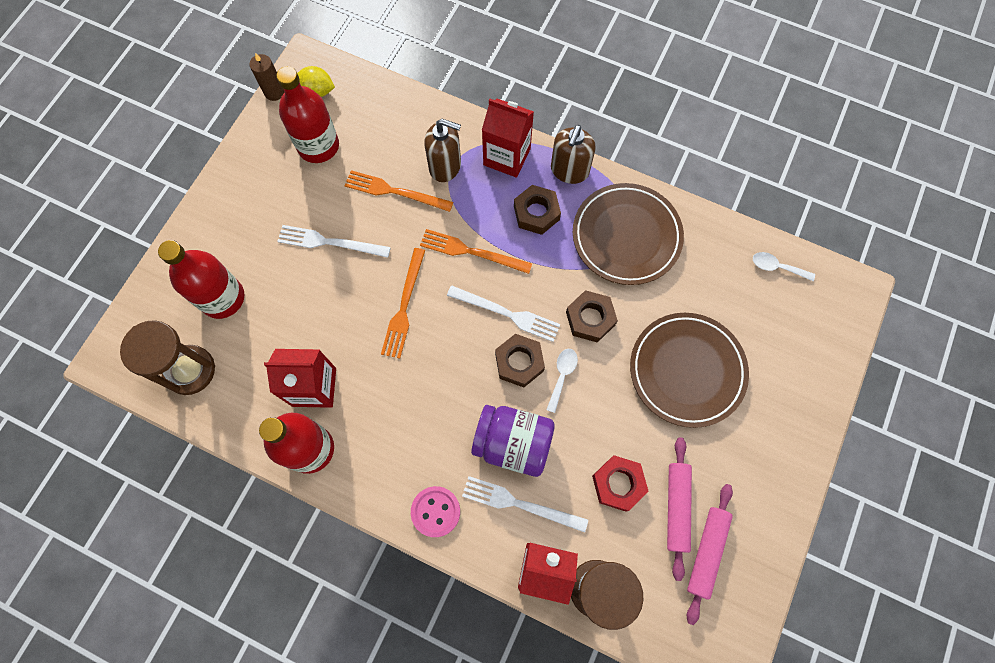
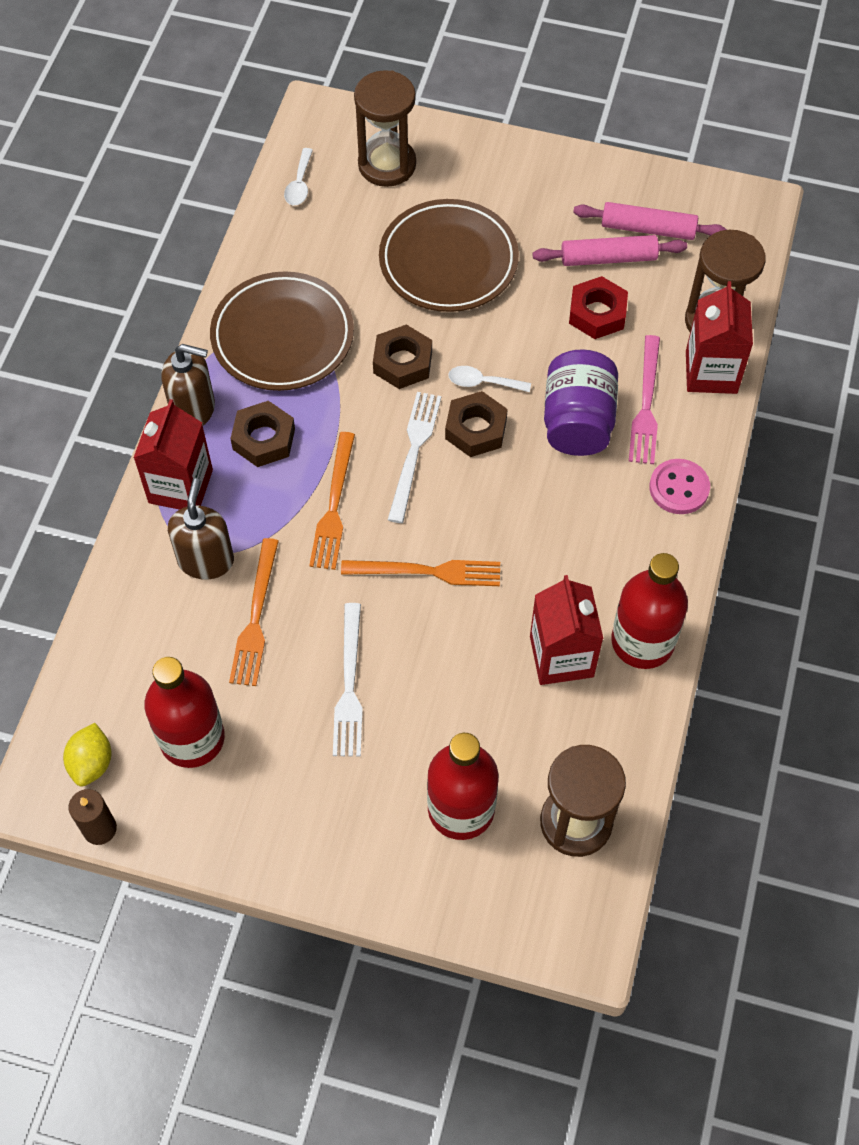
camera: 100 degrees left, 10 degrees down
white fork [462,476,588,533] -> pink fork [629,335,660,464]
none -> brown hourglass [354,70,416,187]

